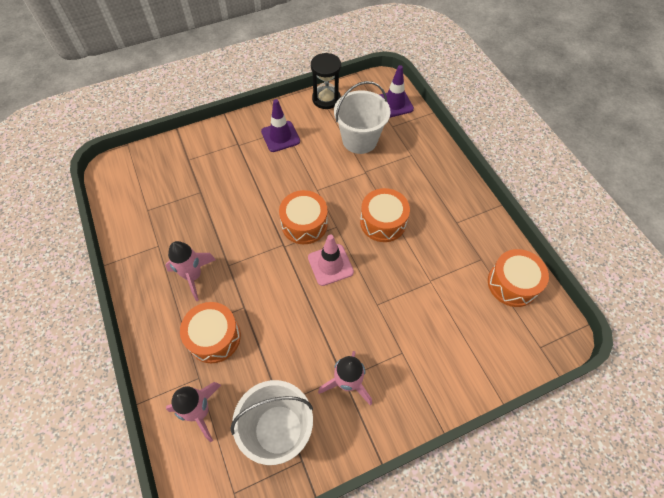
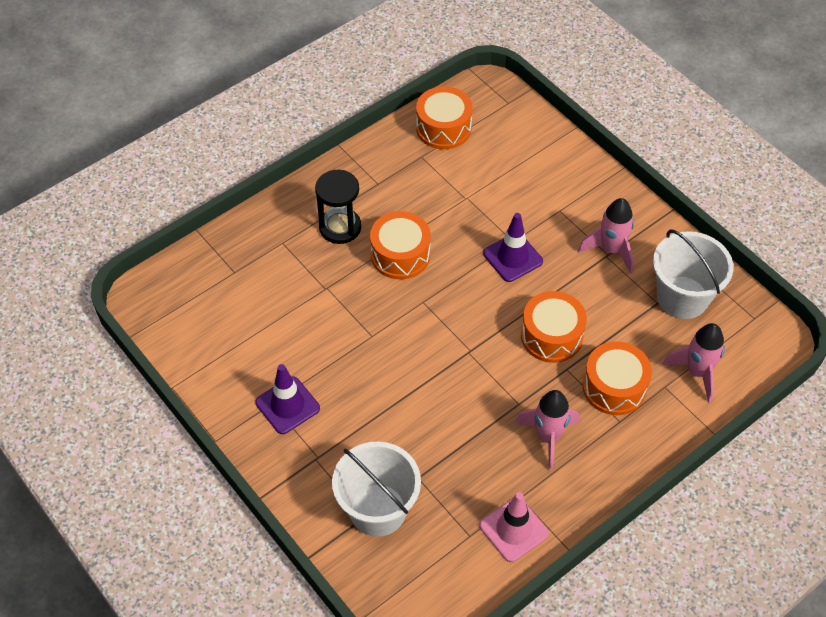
camera: 105 degrees left, 5 degrees down
orange drum [279,190,328,244] -> orange drum moved to [521,291,587,363]
pink traffic cone [308,234,354,286] -> pink traffic cone moved to [480,492,549,562]
black hourglass [311,53,341,109] -> black hourglass moved to [315,170,361,244]
white bucket [334,81,390,154] -> white bucket moved to [332,442,421,537]
purple traffic cone [379,65,414,118] -> purple traffic cone moved to [483,213,543,282]

